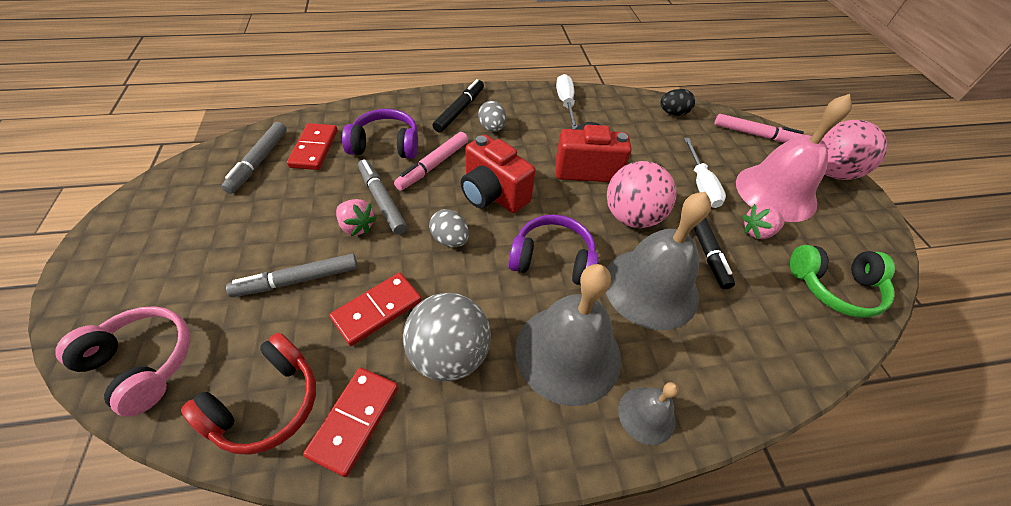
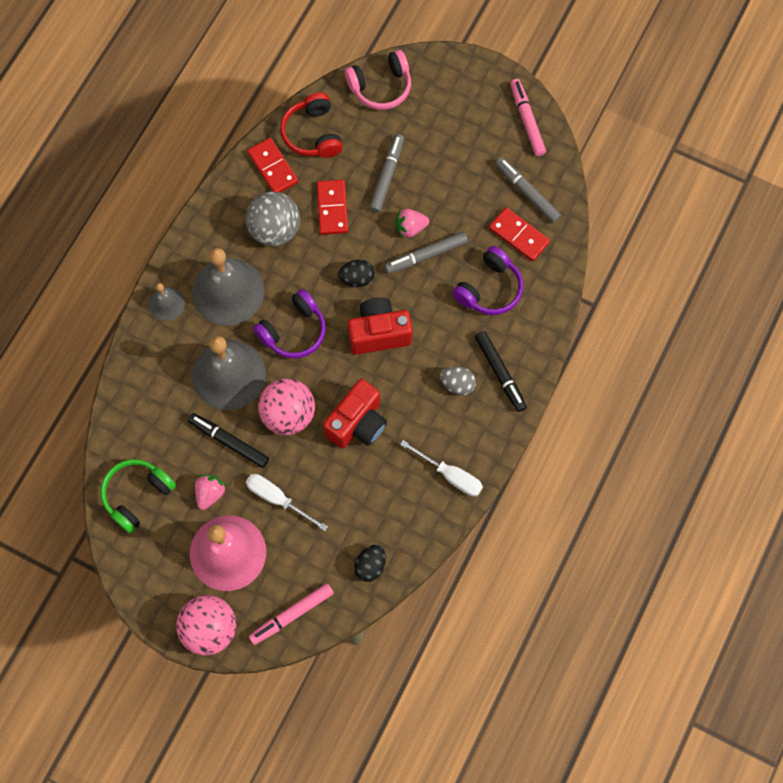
camera: 130 degrees right, 20 degrees up
grey marker [358,159,407,235] -> grey marker turned 150 degrees clockwise [384,232,468,274]
pink marker [394,132,468,191] -> pink marker moved to [510,79,546,156]
grey egg [429,209,469,247] -> black egg [338,260,375,287]

